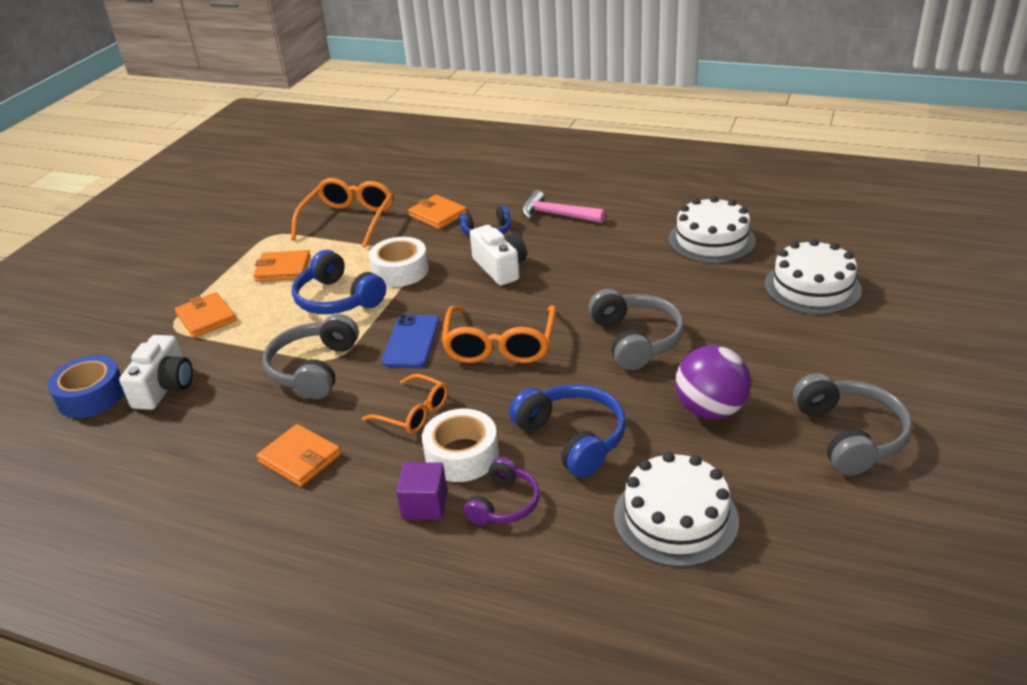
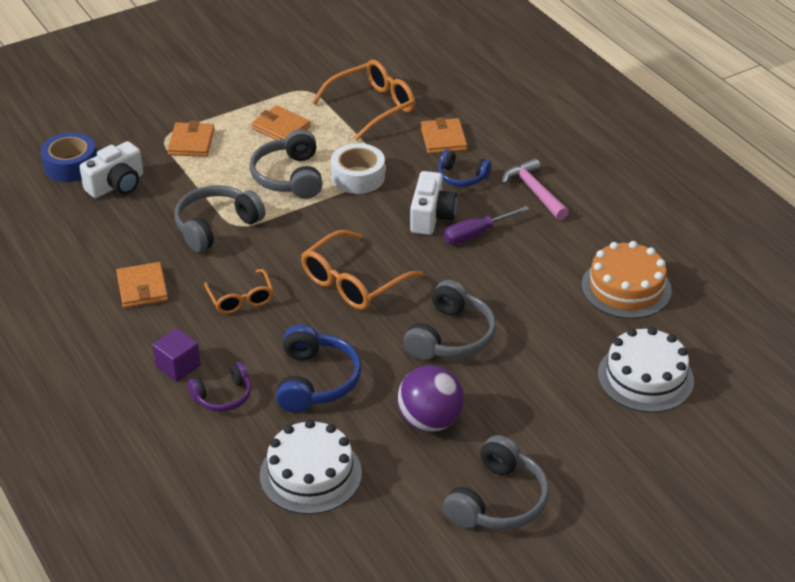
camera: 35 degrees right, 5 degrees up
blue headphones [292,250,386,314] -> grey headphones [249,129,323,199]
blue phone [382,314,439,368] -> none
white tape [422,409,499,482] -> none
white cake [669,196,756,263] -> orange cake [582,241,672,319]
none -> purple screwdriver [444,206,530,244]

